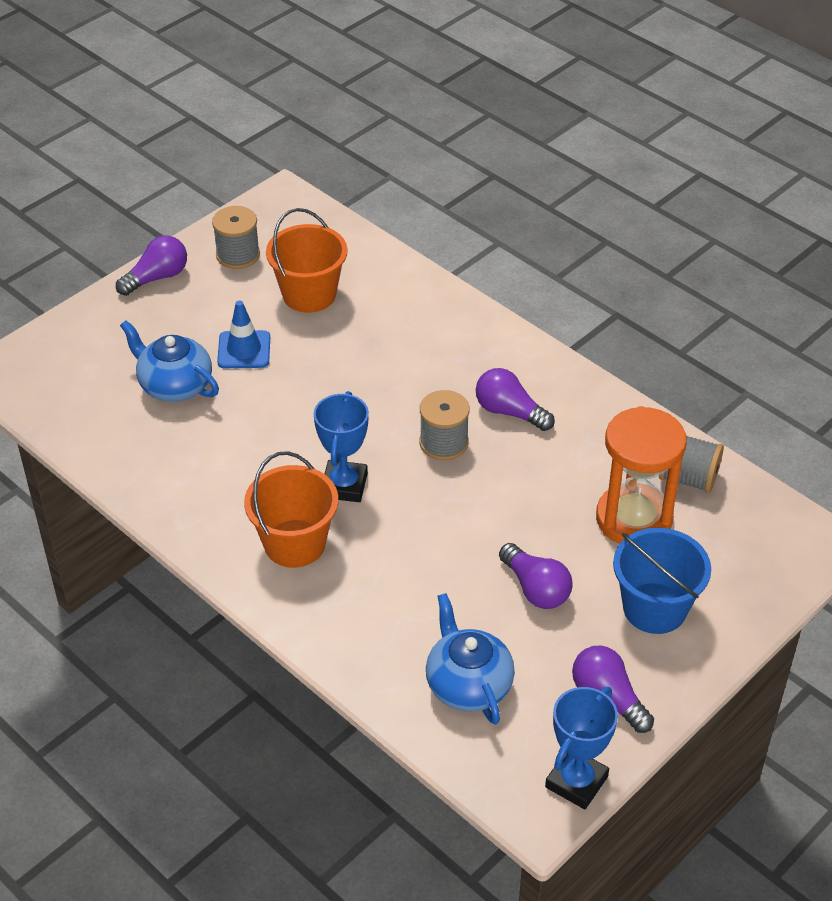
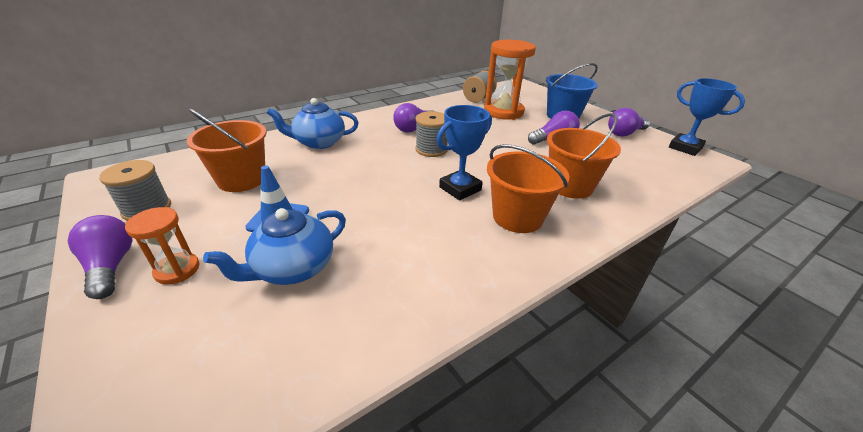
camera: 80 degrees left, 10 degrees down
blue trophy [314,391,369,502] -> blue trophy turned 60 degrees counterclockwise [436,105,492,200]
blue teapot [426,593,515,725] -> blue teapot moved to [267,98,359,149]
none -> orange hourglass [125,207,200,285]
none -> orange bucket [547,113,621,199]

